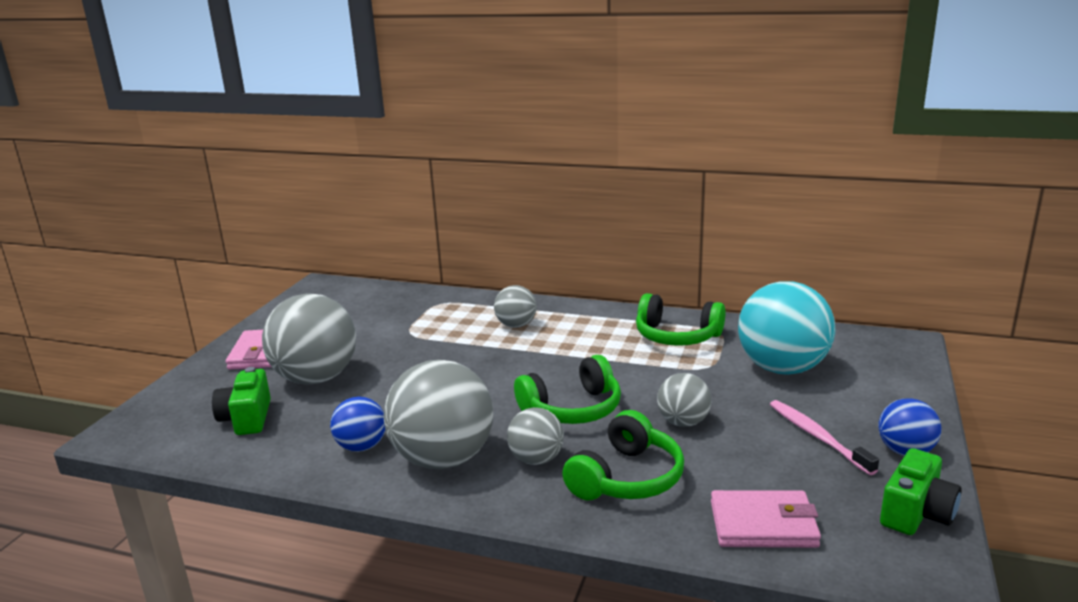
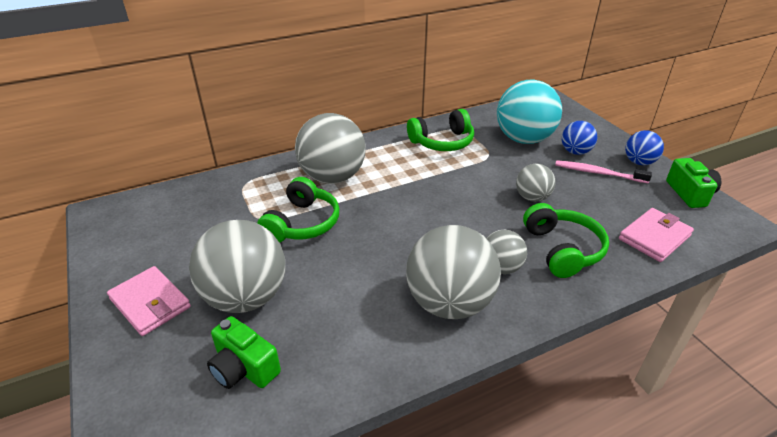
camera: 45 degrees left, 15 degrees up
blue ball [330,397,386,452] -> blue ball moved to [562,121,597,155]
grey ball [494,285,537,328] -> grey ball [295,113,366,184], size x1.91
green headphones [514,355,621,424] -> green headphones moved to [257,177,339,243]

